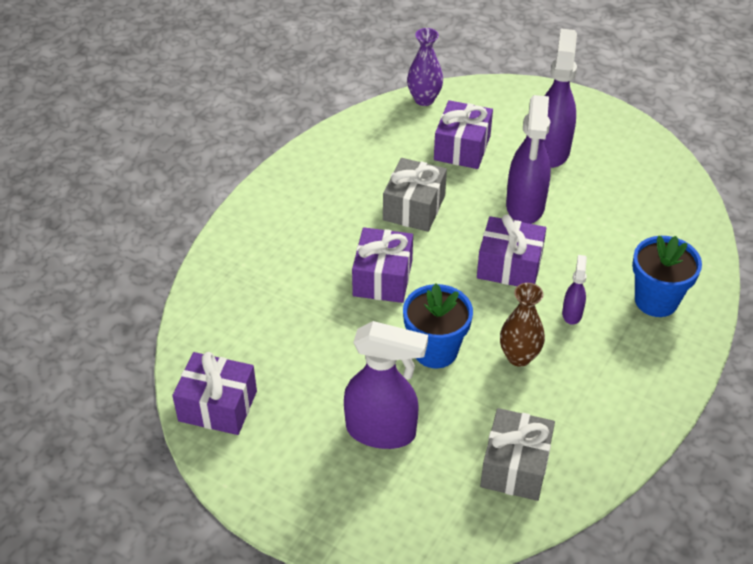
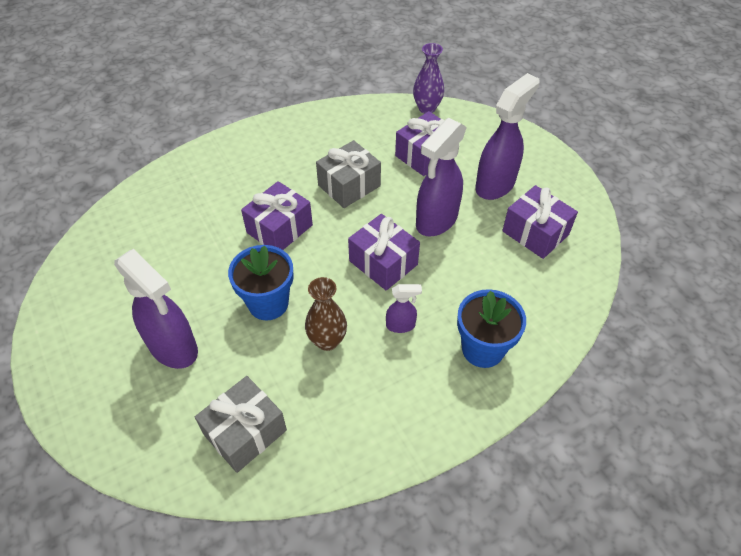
camera: 30 degrees right, 5 degrees up
purple gift [172,352,257,435] -> purple gift moved to [502,185,578,259]
purple spray bottle [562,255,587,325] -> purple spray bottle turned 45 degrees clockwise [386,284,422,333]

